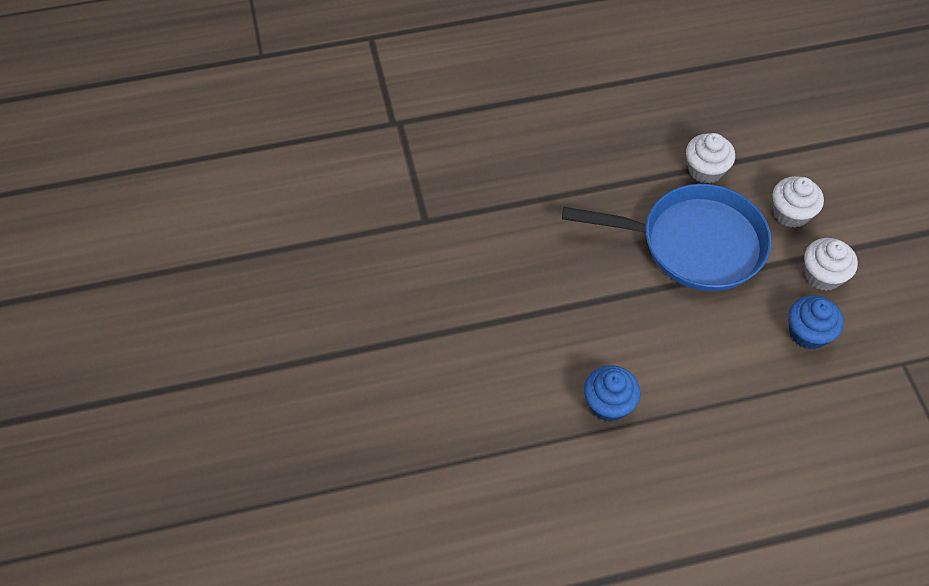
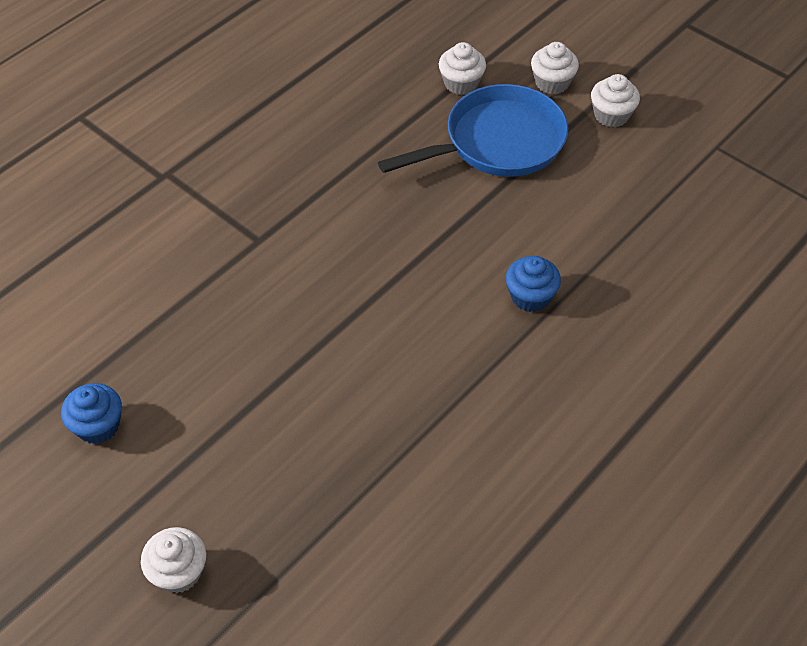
camera: 35 degrees left, 5 degrees down
blue cupcake [788,295,844,350] -> blue cupcake moved to [61,383,122,444]
none -> white cupcake [141,527,206,593]

